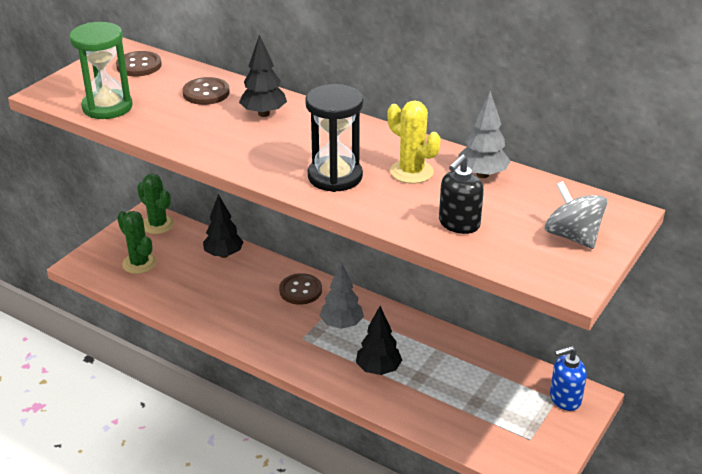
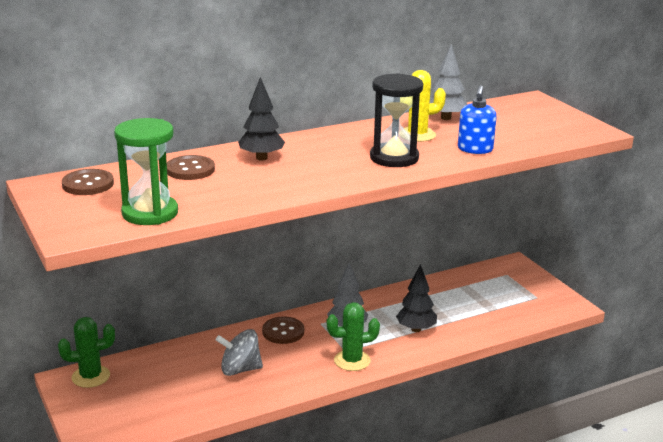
camera: 60 degrees left, 10 degrees down
green cactus [117,211,157,274] -> green cactus moved to [327,302,380,371]
black tree [203,194,243,258] -> none
black soap dispenser [439,154,484,234] -> none
grey spinning top [545,181,608,249] -> grey spinning top moved to [216,329,263,376]
blue soap dispenser [550,346,587,411] -> blue soap dispenser moved to [458,85,497,154]

